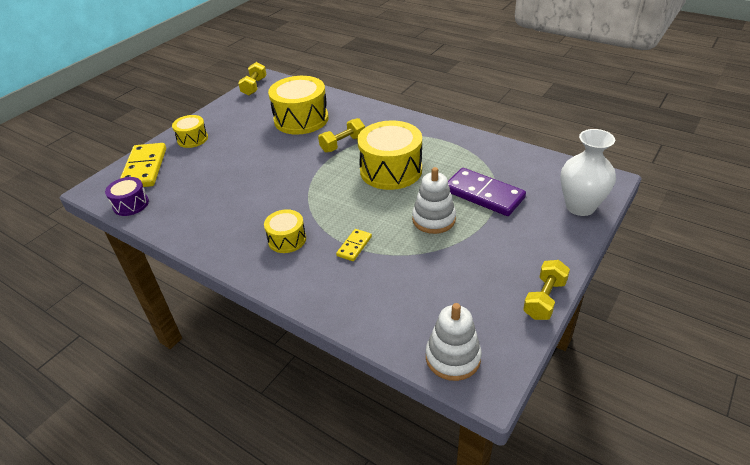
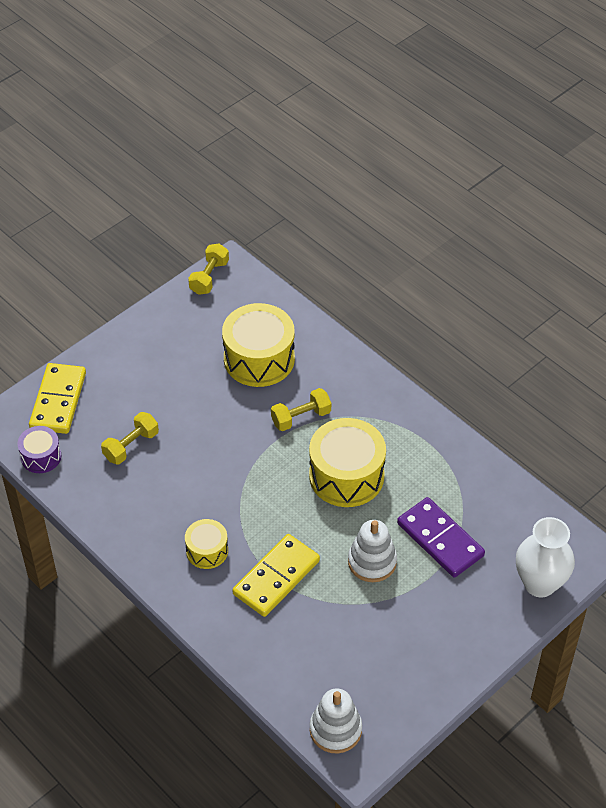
camera: 10 degrees right, 10 degrees up
yellow drum [172,115,208,148] -> none
yellow domino [336,229,372,261] -> yellow domino [232,534,320,617], size x2.01
yellow dumbbell [523,260,570,320] -> yellow dumbbell moved to [101,412,159,464]

